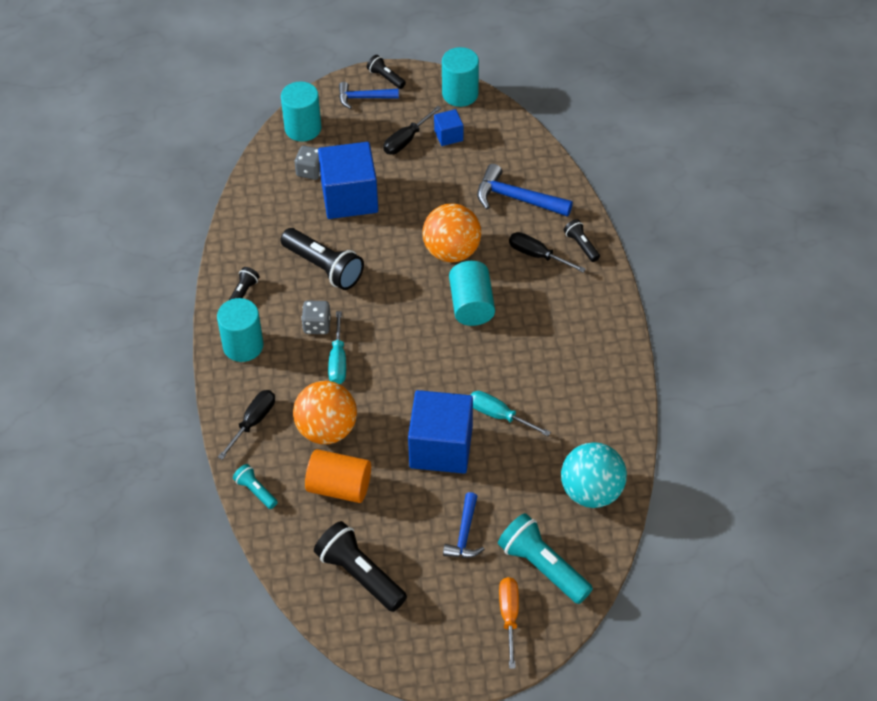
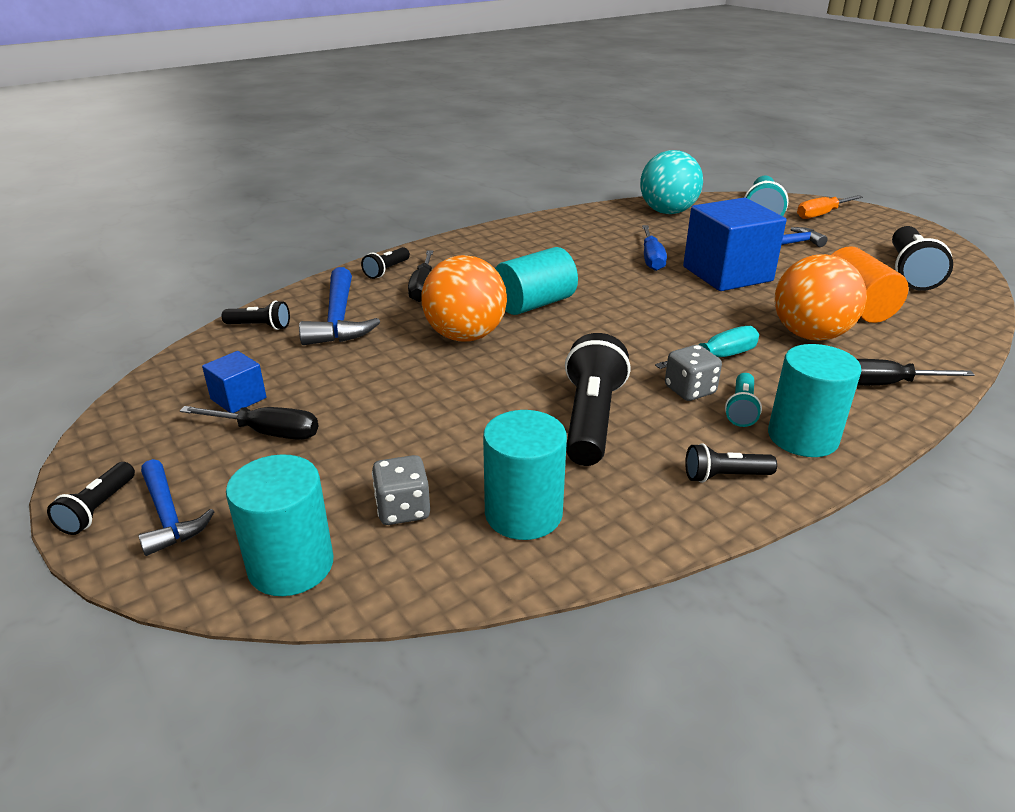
camera: 120 degrees left, 20 degrees down
turquoise flashlight [233,464,278,509] -> turquoise flashlight moved to [725,373,762,427]
blue cube [318,142,378,219] -> none
turquoise cylinder [442,47,479,107] -> turquoise cylinder moved to [483,410,567,540]
turquoise screwdriver [471,391,551,436] -> blue screwdriver [642,225,667,271]
none -> black flashlight [221,300,290,330]

